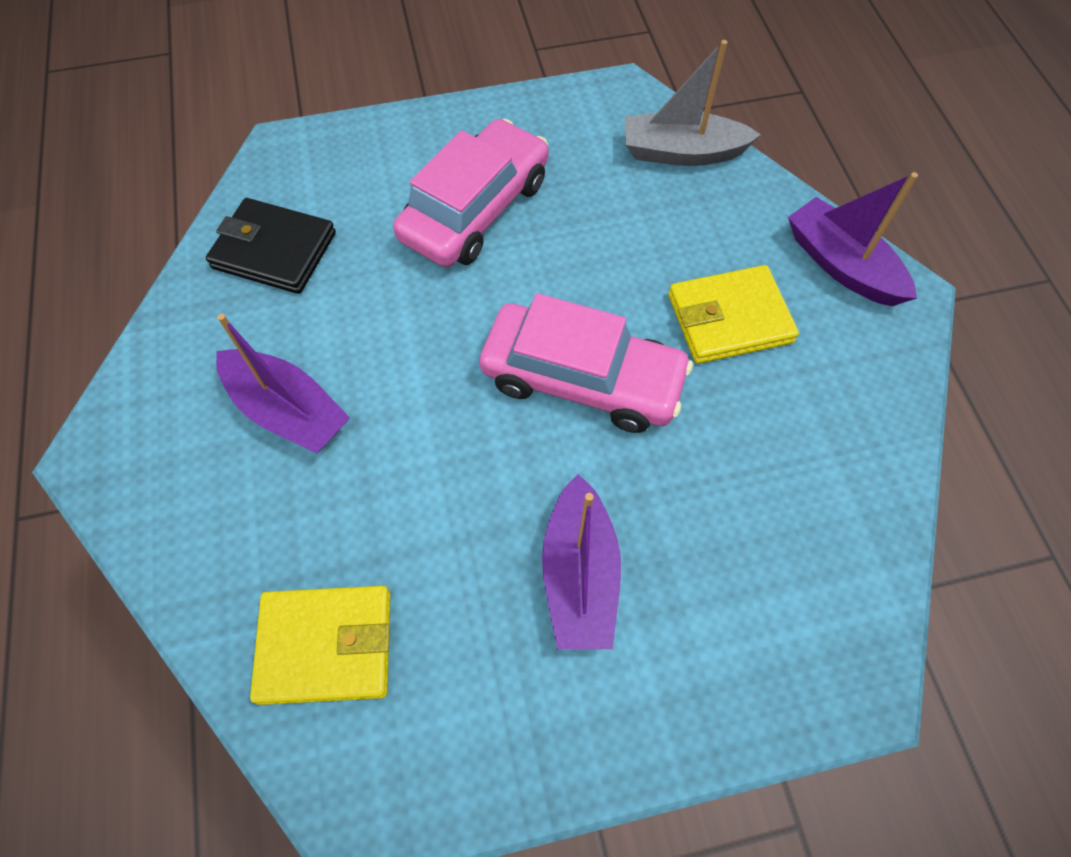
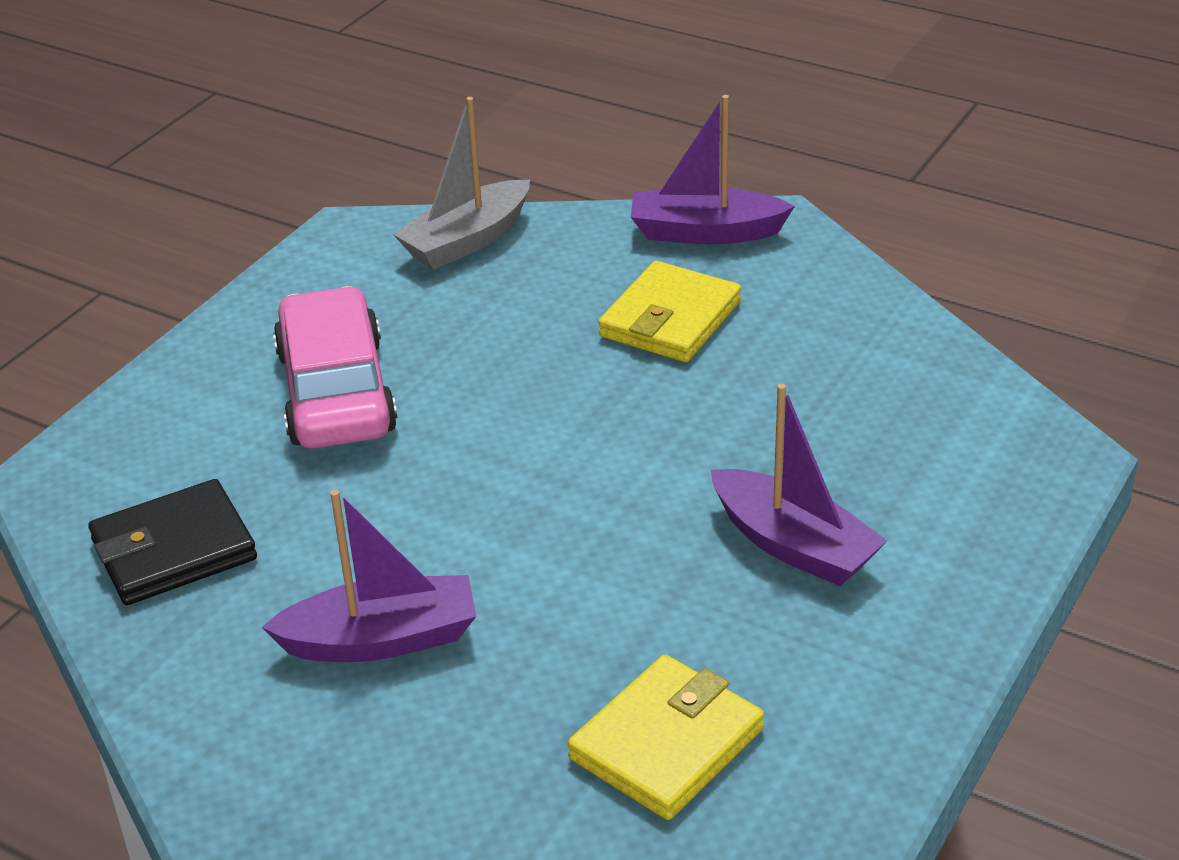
camera: 45 degrees left, 25 degrees down
pink car [479,293,693,433] -> none

